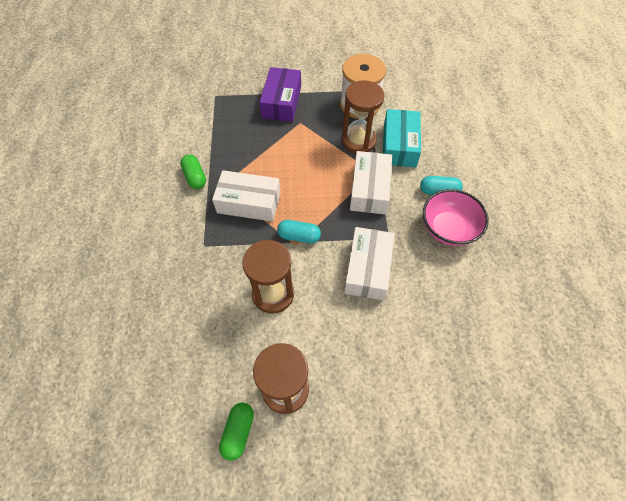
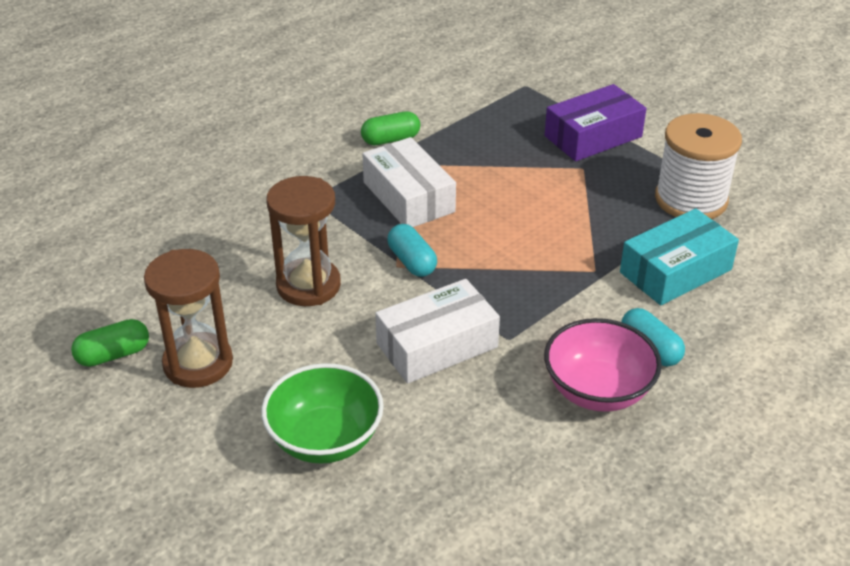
camera: 50 degrees right, 20 degrees down
green capsule [180,155,206,189] -> green capsule turned 45 degrees clockwise [361,111,420,145]
brown hourglass [342,80,384,153] -> none
white box [350,151,392,214] -> none
none -> green bowl [261,363,384,464]

